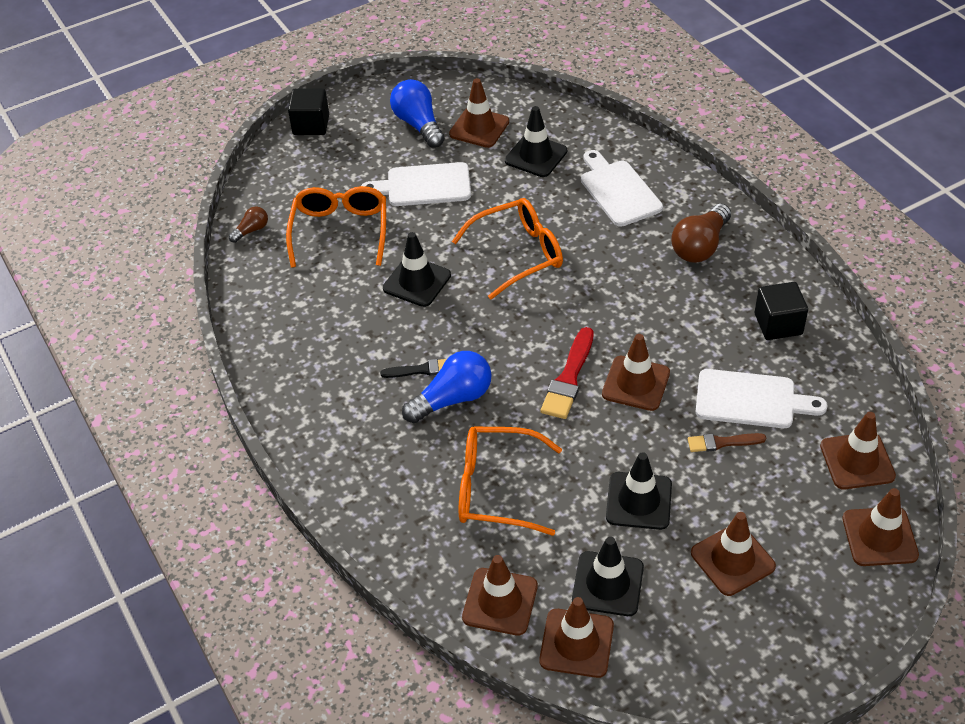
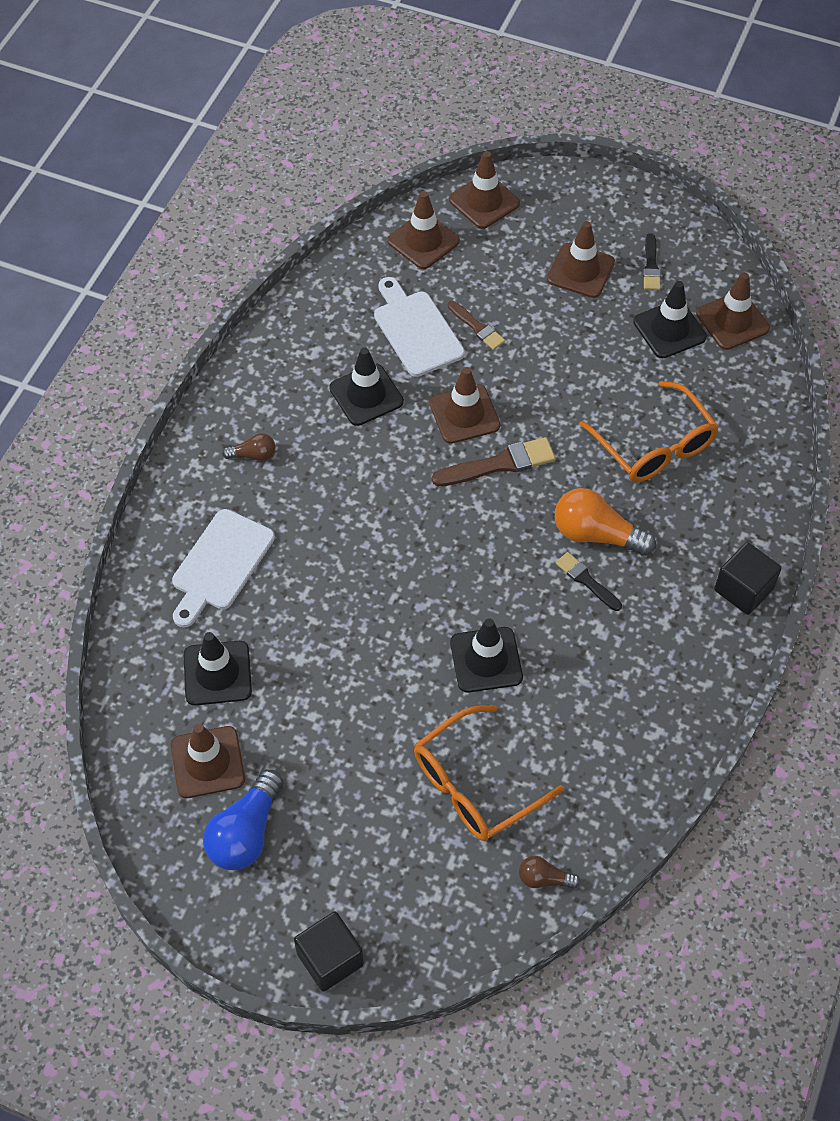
camera: 130 degrees left, 10 degrees up
white cutting board [361,162,471,206] -> none
blue light bulb [402,351,491,423] -> orange light bulb [555,488,656,556]
orange glasses [452,198,563,300] -> none
brown traffic cone [462,555,538,635] -> none
red brush [541,327,594,419] -> brown brush [432,437,556,486]
black traffic cone [606,452,672,530] -> black traffic cone moved to [329,347,404,426]
brown light bulb [671,204,731,263] -> brown light bulb [222,433,275,461], size x0.53
black cube [755,282,808,340] -> black cube moved to [714,542,782,615]
none -> black brush [643,233,661,290]

